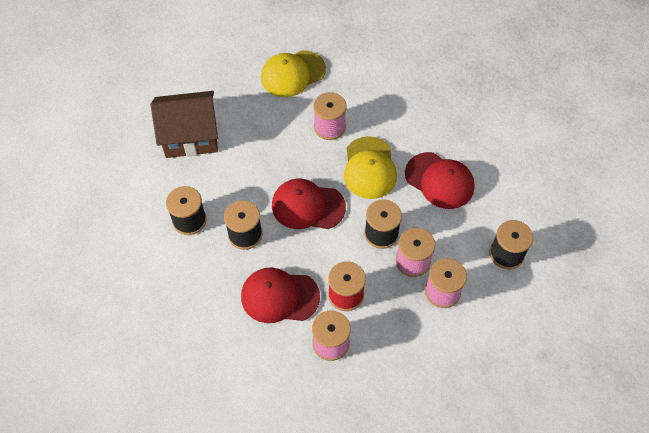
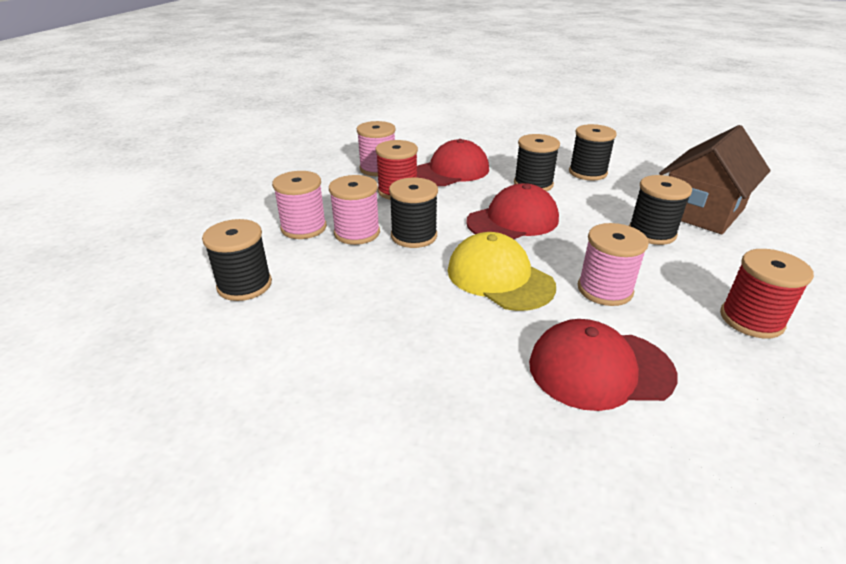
camera: 140 degrees right, 25 degrees down
yellow cap [261,50,326,97] -> red spool [720,249,814,338]
red cap [405,152,475,209] -> red cap moved to [529,319,678,411]
none -> black spool [629,175,692,245]

